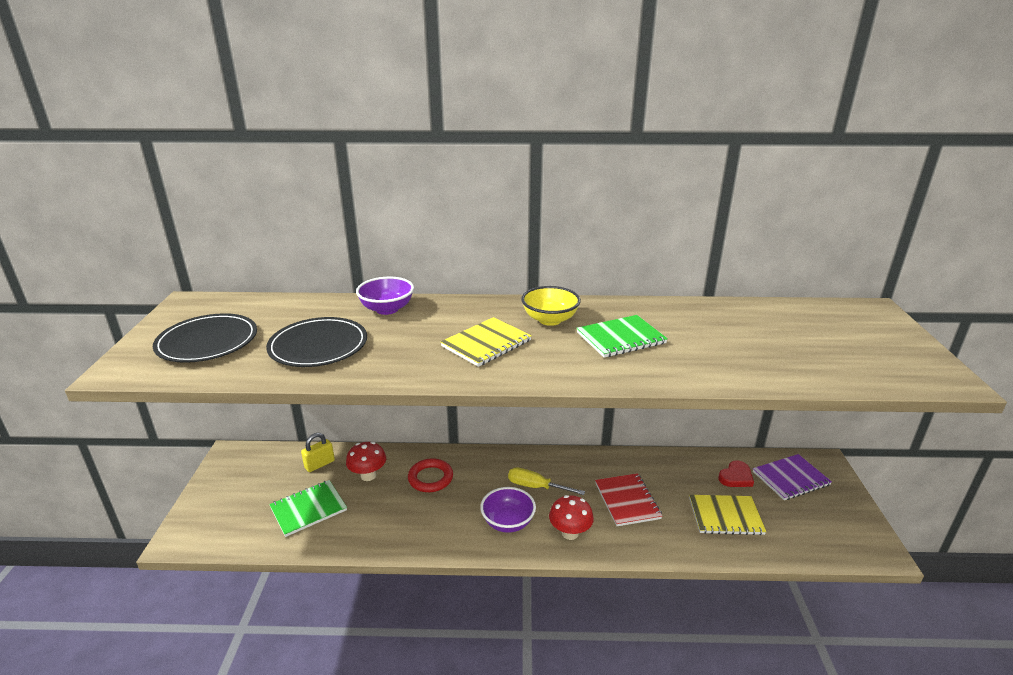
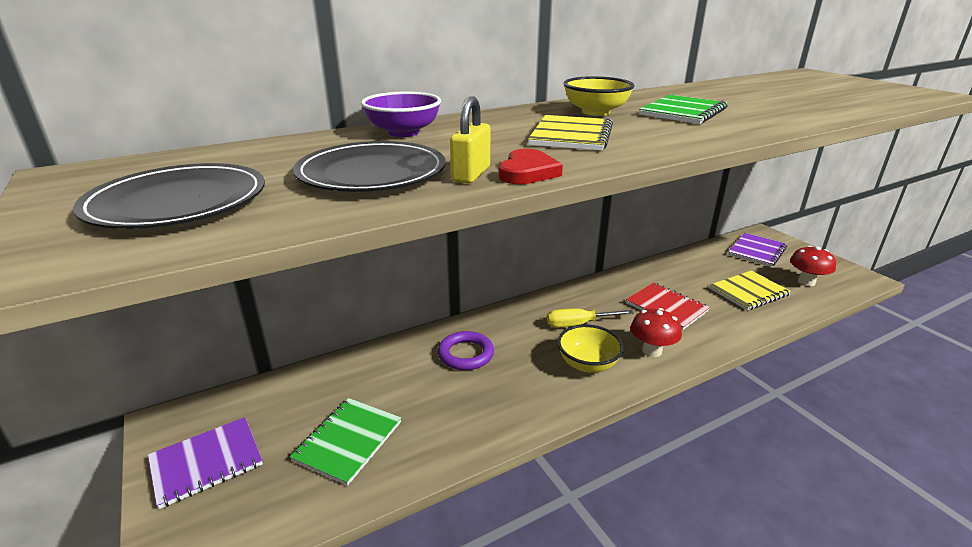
camera: 30 degrees left, 0 degrees up
yellow padlock [301,433,335,472] -> yellow padlock moved to [450,96,490,183]
red mushroom [346,442,386,481] -> red mushroom moved to [790,246,836,286]
red ring [408,458,453,492] -> purple ring [438,331,494,370]
purple bowl [480,487,536,533] -> yellow bowl [557,324,624,373]
red heart [718,460,754,487] -> red heart moved to [499,149,563,184]
none -> purple notebook [148,417,263,509]

